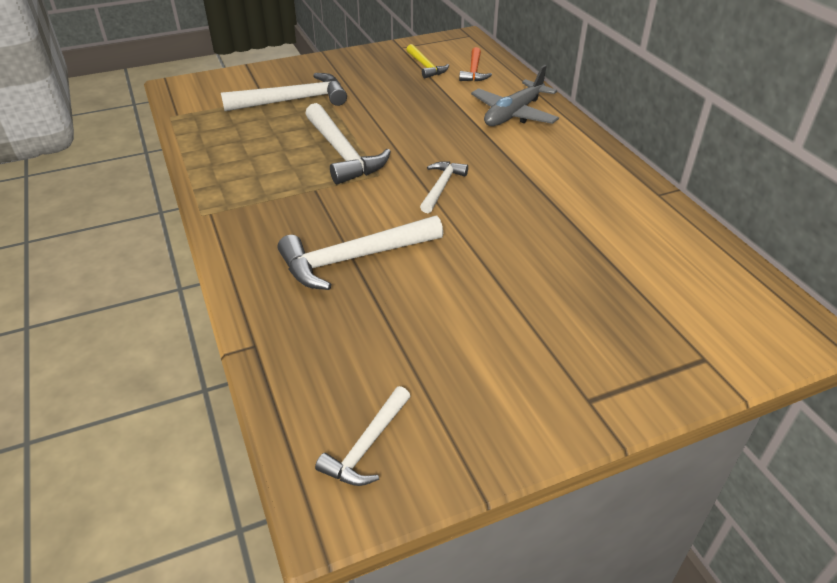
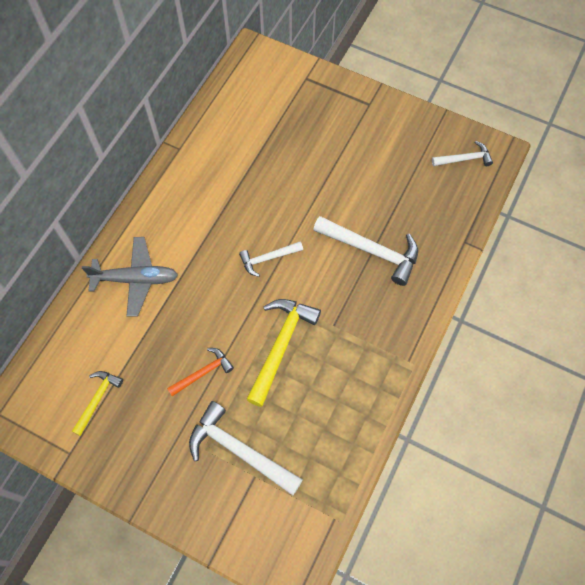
camera: 130 degrees left, 25 degrees up
white hammer [305,103,391,185] -> yellow hammer [246,299,321,407]
orange hammer [459,47,492,81] -> orange hammer moved to [167,348,234,396]

